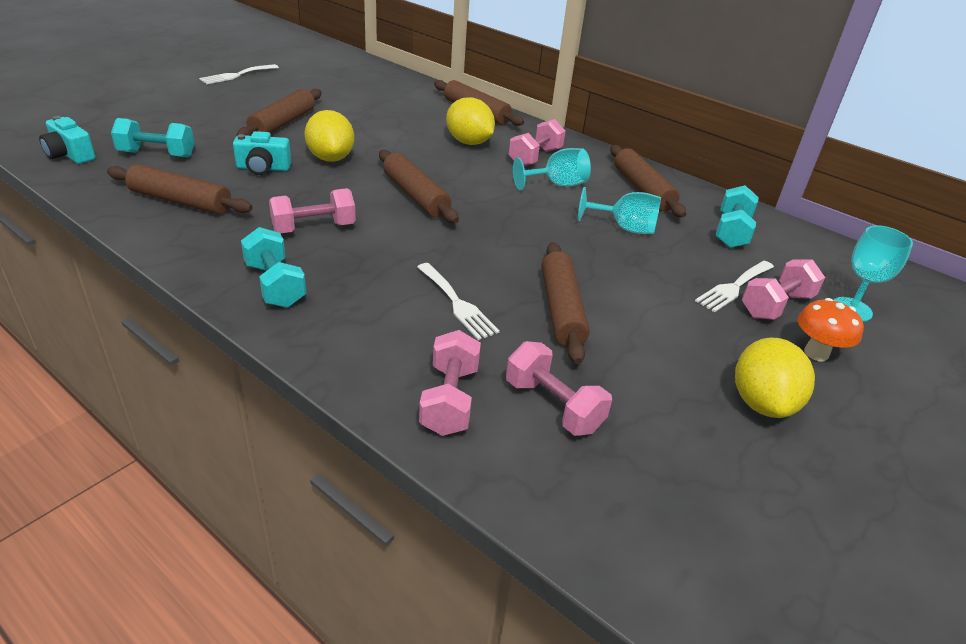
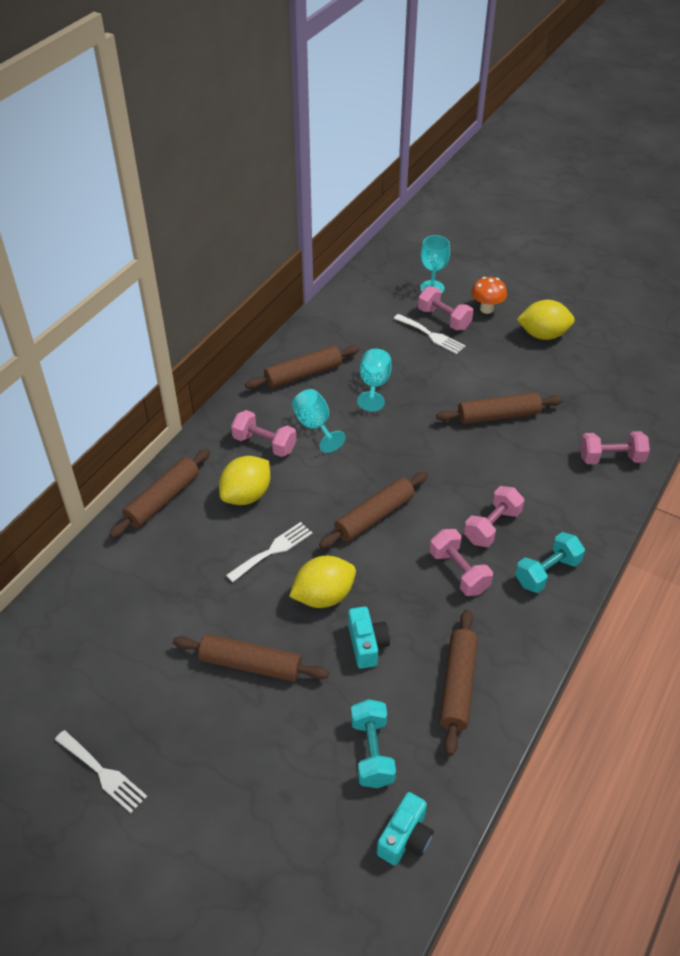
camera: 95 degrees left, 10 degrees up
white fork [417,263,500,340] -> white fork moved to [226,522,312,582]
pink dumbbell [506,341,612,436] -> pink dumbbell moved to [464,486,524,547]
turquoise dumbbell [716,185,759,248] -> none

